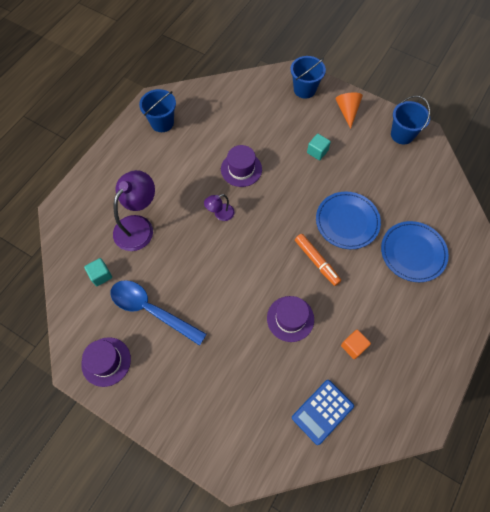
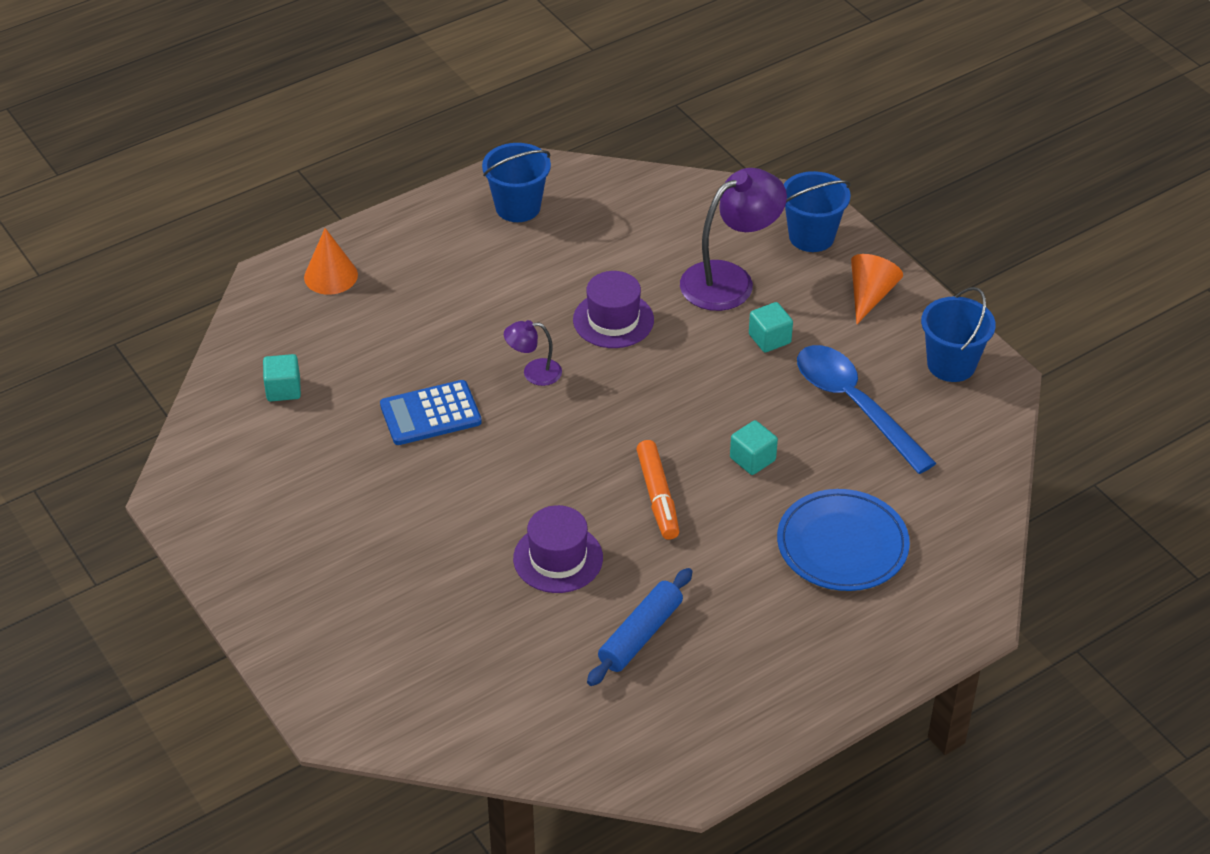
camera: 25 degrees right, 20 degrees down
purple hat [81,337,131,387] -> none
blue spoon [110,280,207,346] -> blue spoon moved to [797,345,936,474]
purple lamp [113,170,155,251] -> purple lamp moved to [680,168,787,311]
blue calculator [292,380,354,445] -> blue calculator moved to [380,380,482,445]
blue plate [316,192,381,249] -> turquoise cube [730,420,778,475]
orange cube [341,330,371,359] -> blue rolling pin [587,568,693,686]
none -> orange cone [304,228,358,295]

